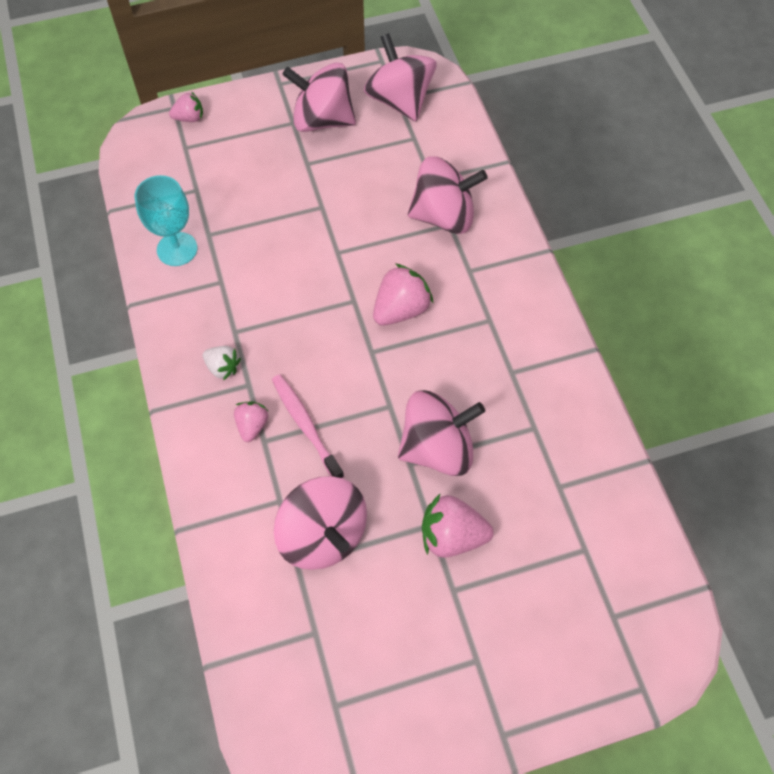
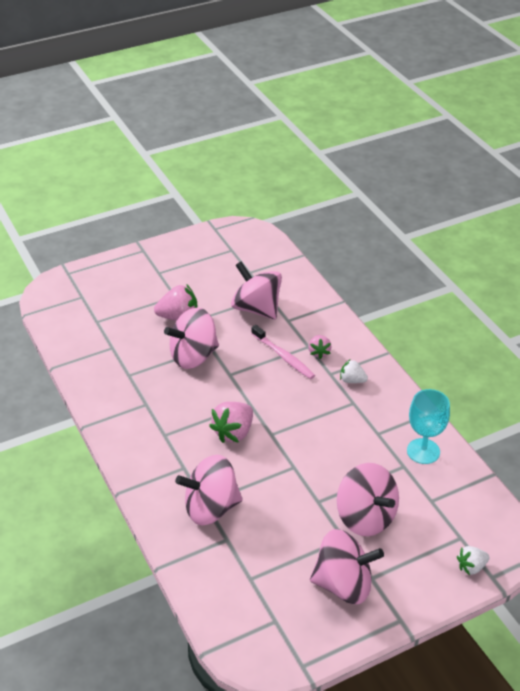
camera: 170 degrees right, 20 degrees down
pink strawberry [169,91,203,122] -> white strawberry [457,546,490,575]
pink spinning top [364,33,436,121] -> pink spinning top moved to [337,463,399,536]

